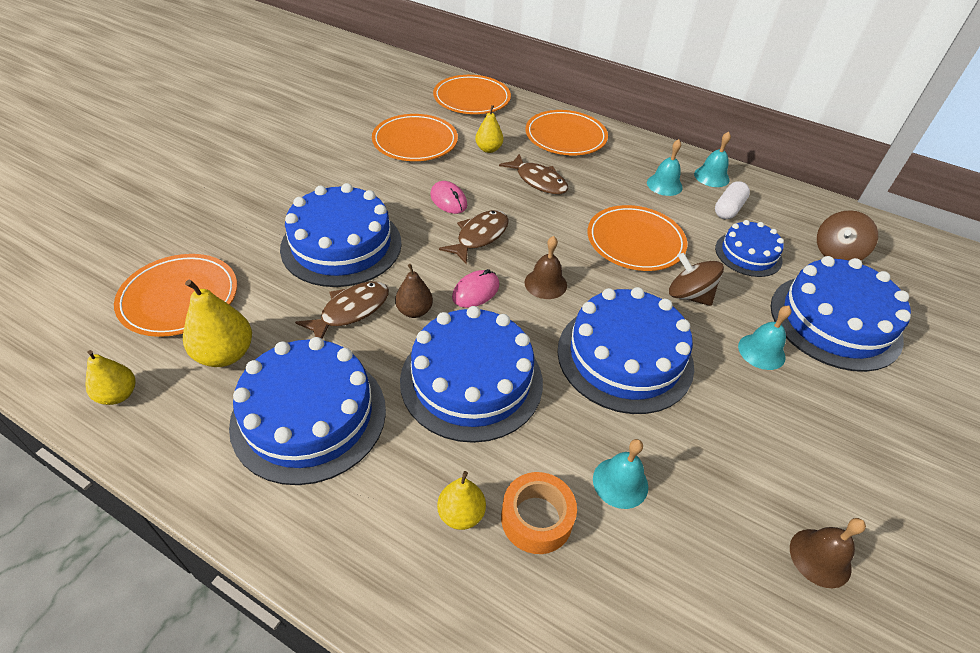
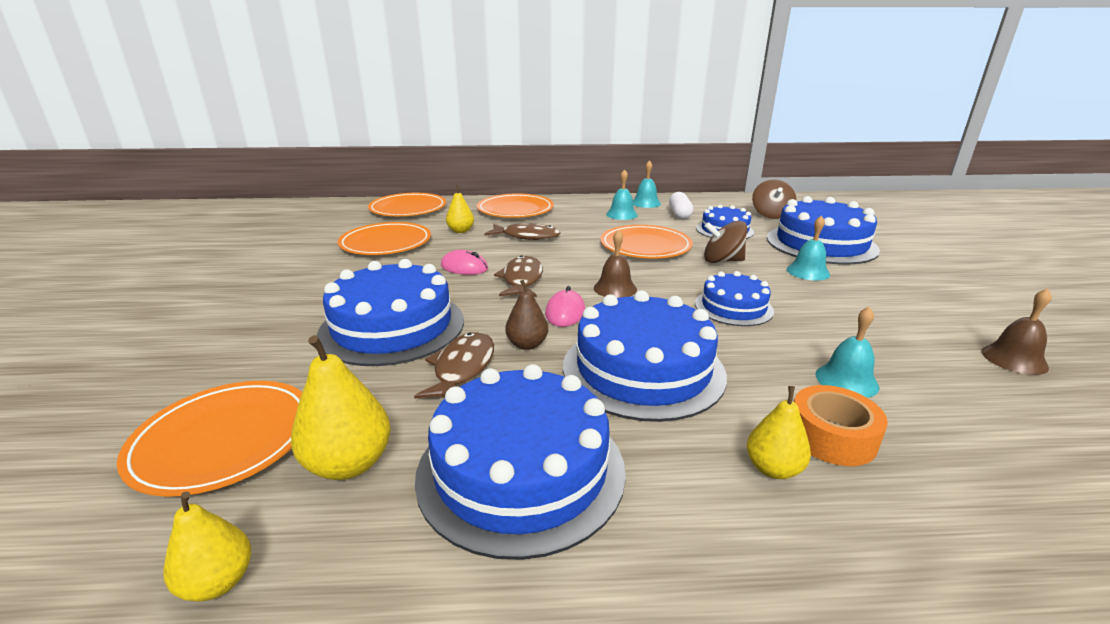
camera: 30 degrees left, 20 degrees down
blue cake [557,287,694,414] -> blue cake [695,271,774,326], size x0.57

